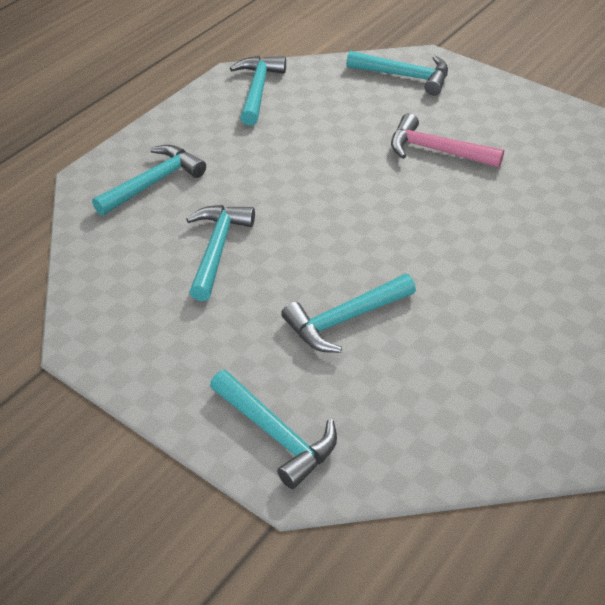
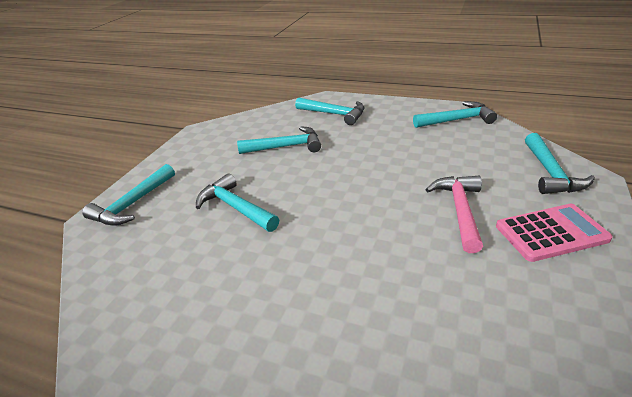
camera: 75 degrees right, 10 degrees down
none -> pink calculator [496,204,613,262]

